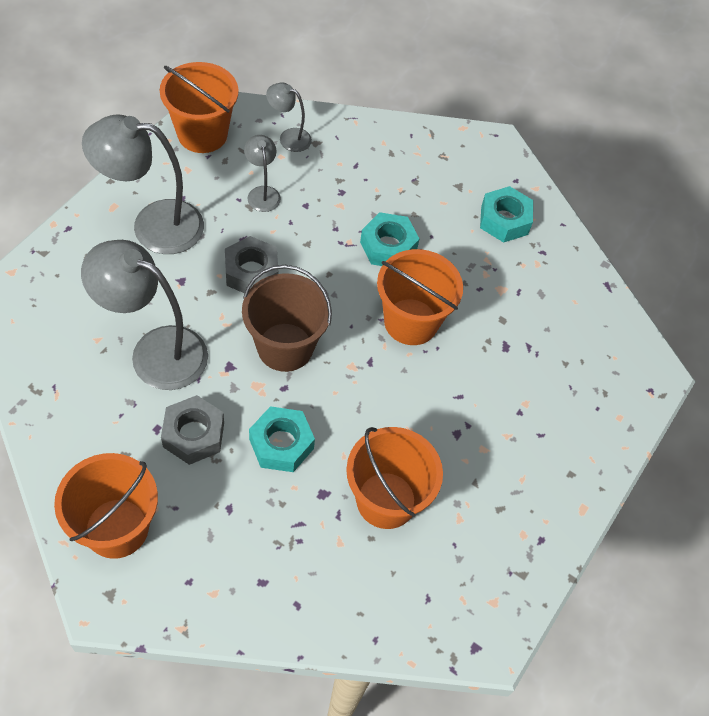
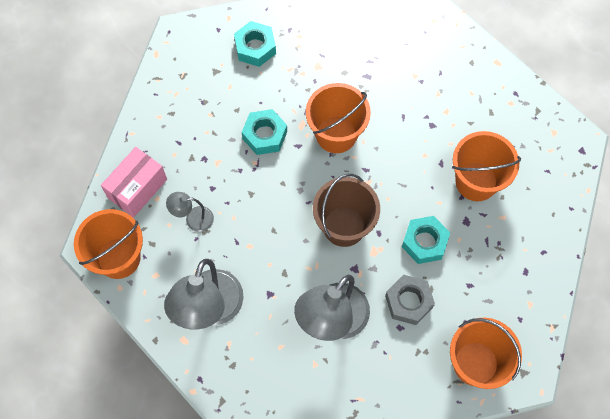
camera: 70 degrees left, 10 degrees up
grey nut [225,236,279,293] -> none
grey lamp [266,83,312,152] -> pink box [101,147,167,218]

